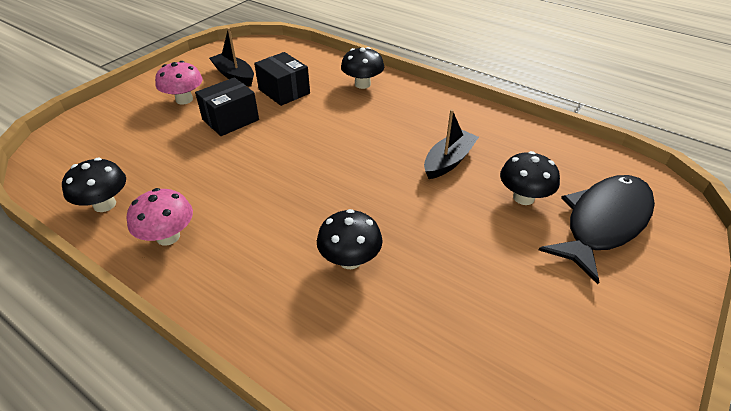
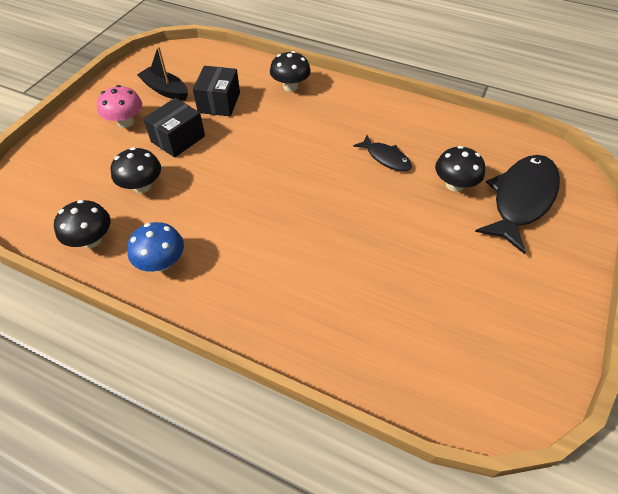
camera: 10 degrees left, 10 degrees up
pink mushroom [127,188,193,246] -> blue mushroom [127,222,184,272]
black box [254,52,310,106] -> black box turned 60 degrees clockwise [193,66,240,116]
black mushroom [317,209,383,269] -> black mushroom moved to [111,147,161,193]
black boat [424,109,479,179] -> black fish [353,135,412,171]

